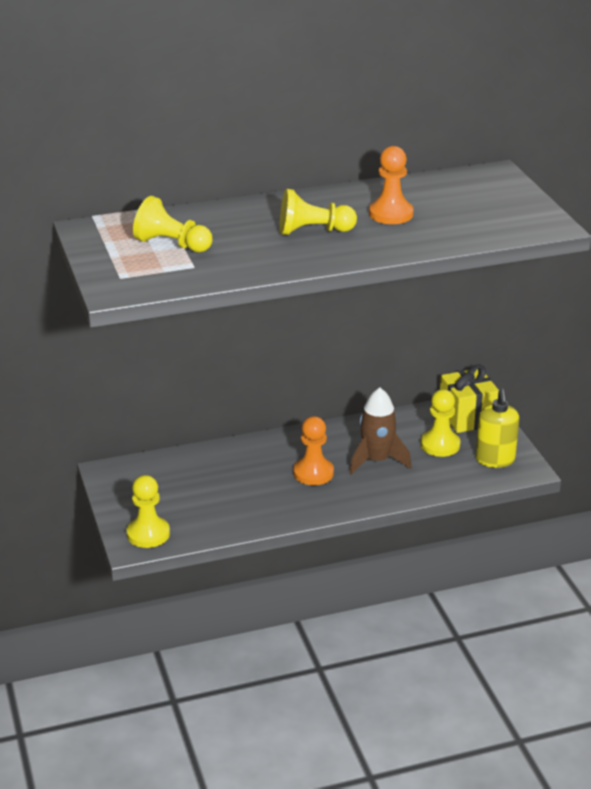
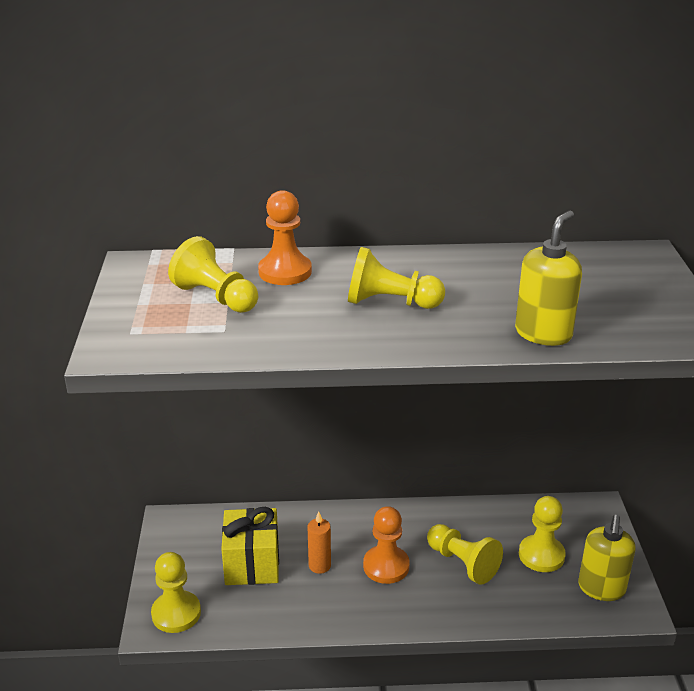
camera: 15 degrees right, 0 degrees up
brown rocket [349,387,411,475] -> yellow pawn [427,524,503,585]
orange pawn [369,146,414,224] -> orange pawn moved to [258,190,312,285]
yellow gift [440,364,499,433] -> yellow gift moved to [221,507,279,585]
none -> orange candle [308,512,331,574]
none -> yellow soap dispenser [515,211,582,346]

